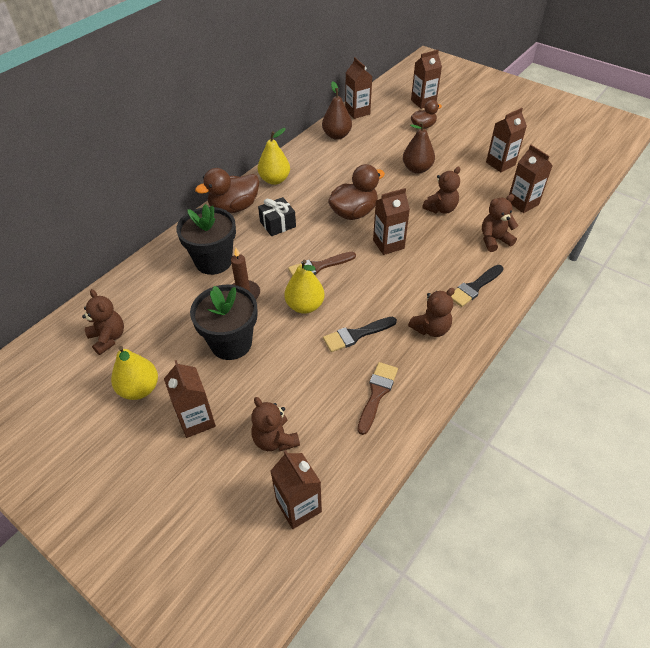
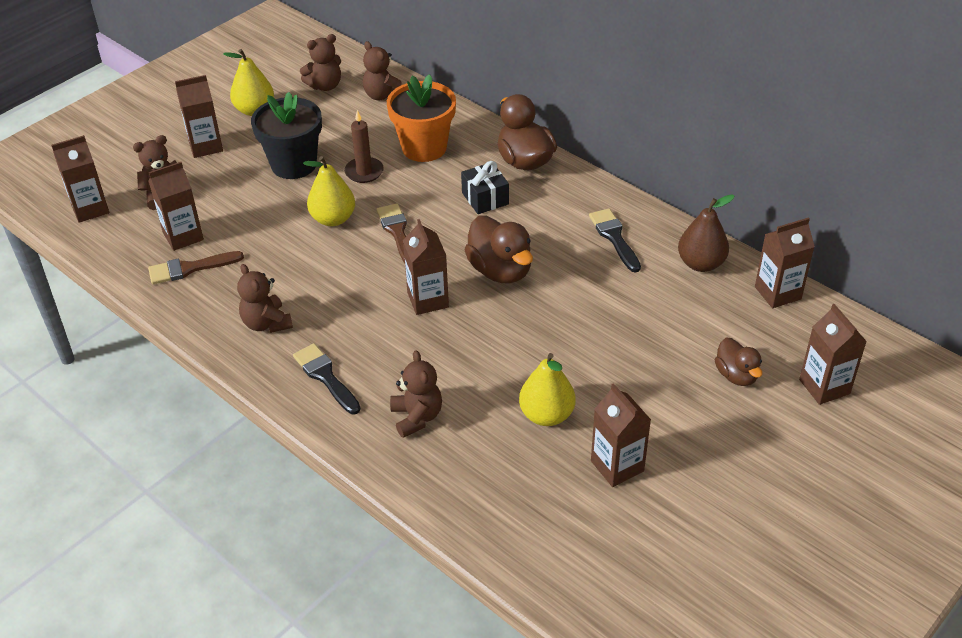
camera: 95 degrees right, 5 degrees down
black flower pot [176,204,236,275] -> orange flower pot [387,74,456,162]
yellow pear [258,128,290,185] -> yellow pear moved to [519,353,576,426]
black brush [323,317,397,352] -> black brush moved to [589,208,641,272]
brown brush [357,362,398,435] -> brown brush turned 135 degrees clockwise [148,251,244,284]
brown pear [403,122,435,174] -> none
brown teddy bear [422,167,460,214] -> brown teddy bear moved to [363,41,402,100]
brown carton [509,145,553,213] -> brown carton moved to [149,162,204,251]

